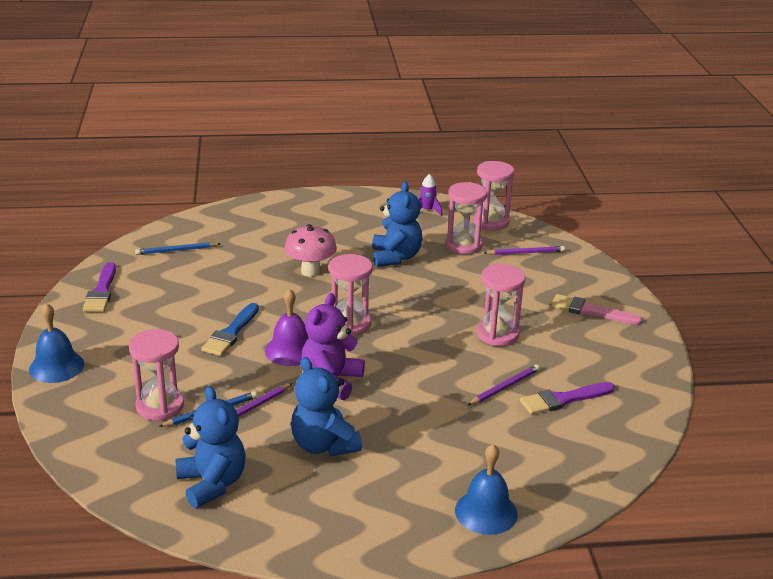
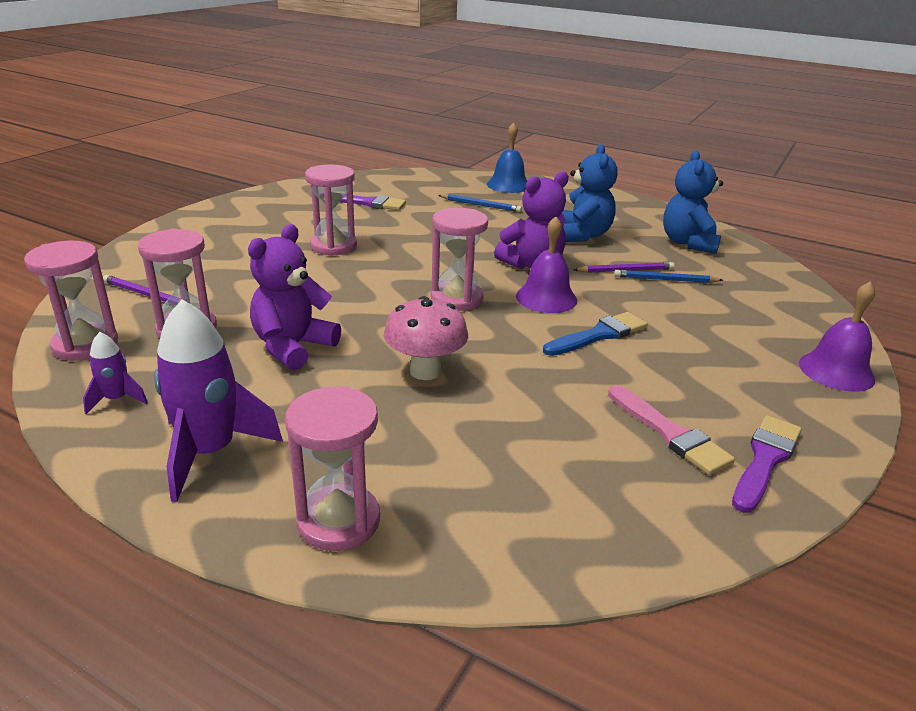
camera: 145 degrees left, 0 degrees up
blue bell [29,303,84,383] -> purple bell [799,281,875,392]
pink hourglass [129,329,184,421] -> pink hourglass moved to [285,387,380,551]
blue pencil [135,242,221,255] -> blue pencil moved to [438,194,522,212]
blue teddy bear [372,182,422,267] -> purple teddy bear [248,224,341,370]
purple pencil [468,364,540,405] -> none
pink brush [551,294,642,325] -> pink brush moved to [608,385,735,475]
none -> purple rocket [154,299,283,502]

